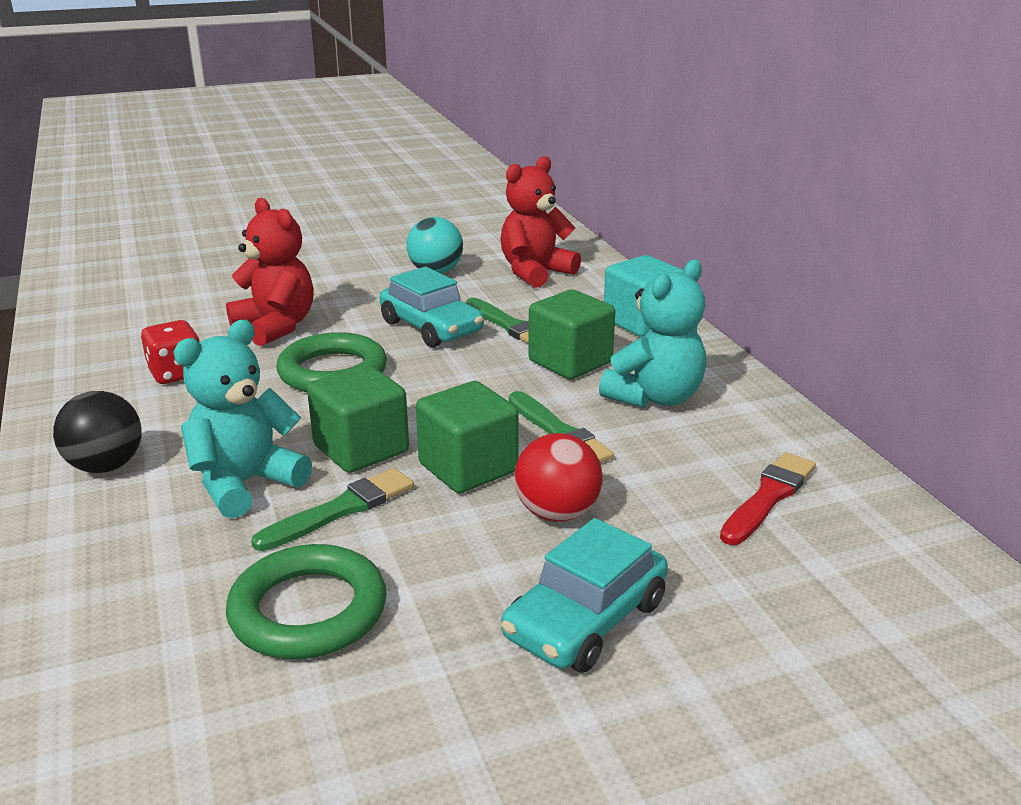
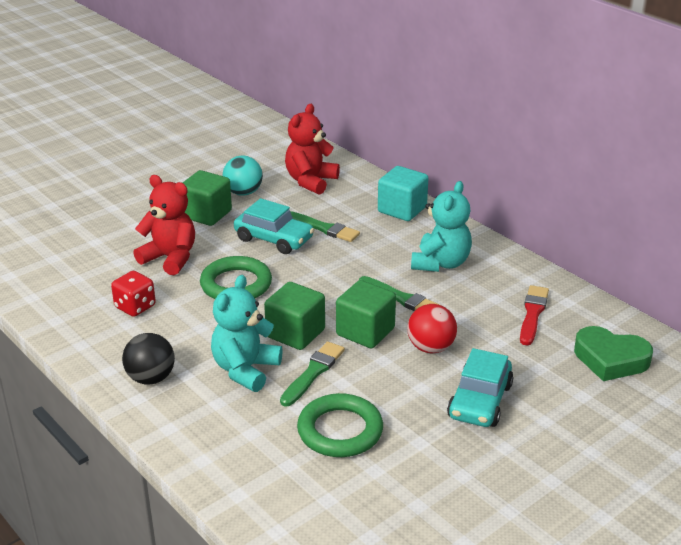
camera: 20 degrees left, 5 degrees up
green cube [528,290,615,379] -> green cube moved to [183,170,232,226]
none -> green heart [574,326,653,381]

